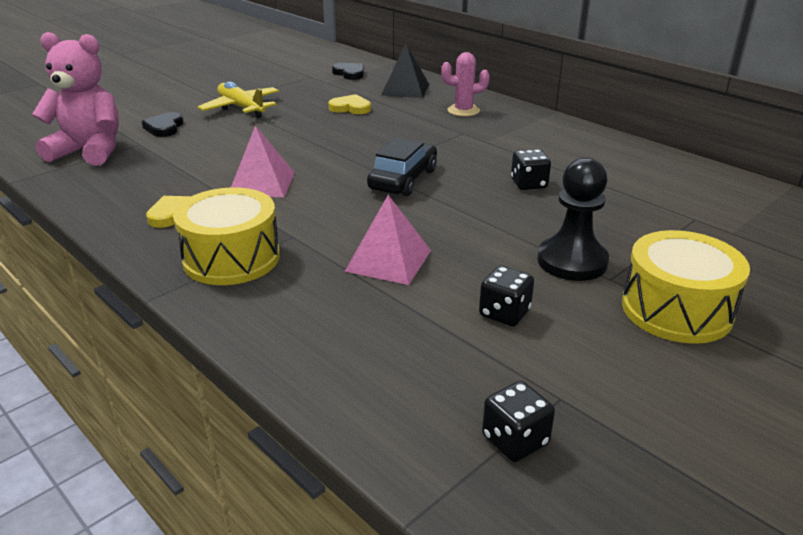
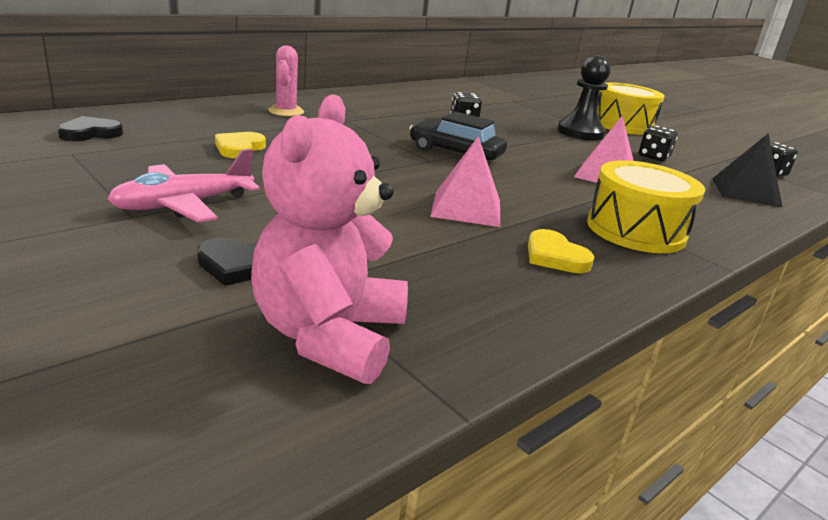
camera: 90 degrees left, 5 degrees down
yellow plane [198,81,279,118] -> pink plane [108,149,259,222]
black pyramid [381,43,429,98] -> black pyramid moved to [712,133,782,207]

